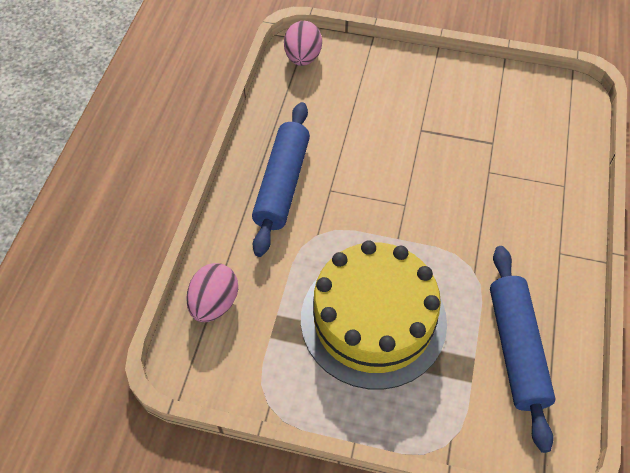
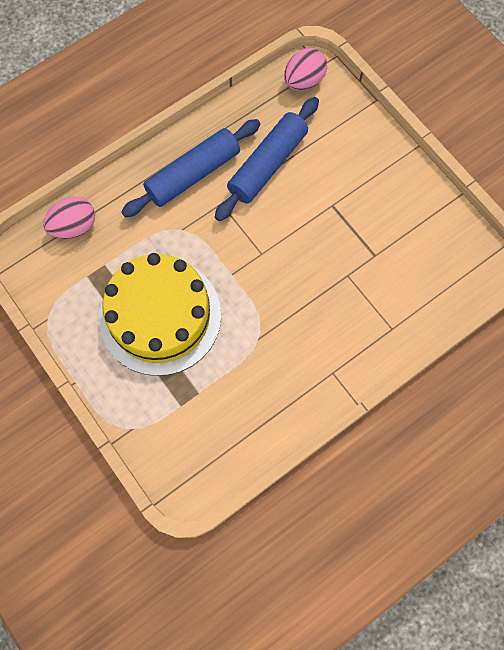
camera: 40 degrees right, 15 degrees up
blue rolling pin [490,246,555,453] -> blue rolling pin moved to [215,97,319,221]

